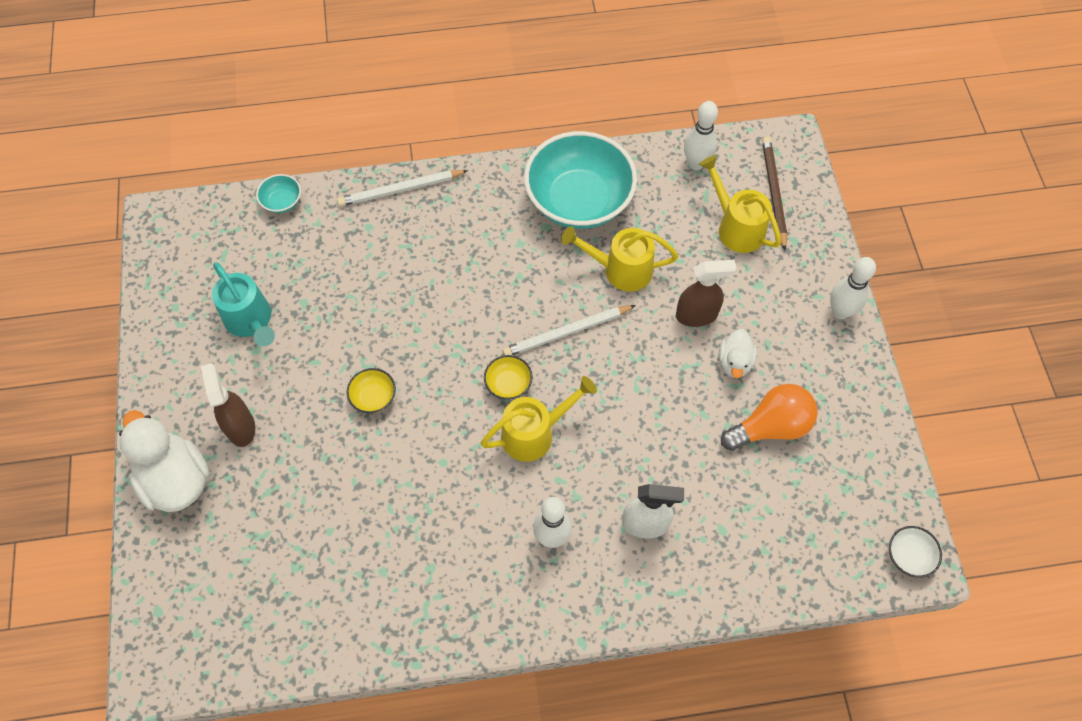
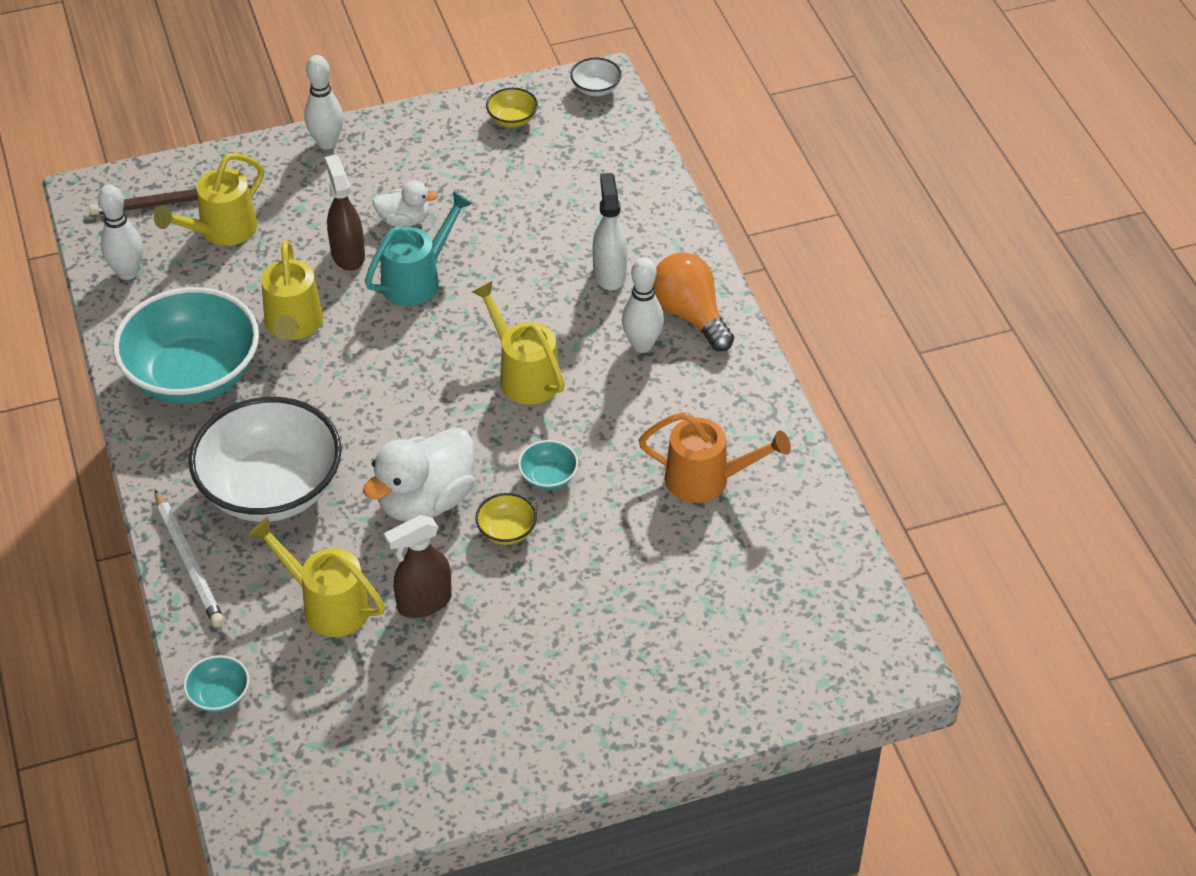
camera: 100 degrees left, 15 degrees down
white duck [119,410,209,512] -> white duck moved to [363,428,475,521]
brown spray bottle [201,363,255,447] -> brown spray bottle moved to [384,515,452,618]
turquoise watering can [212,262,275,346] -> turquoise watering can moved to [365,191,473,306]
yellow bowl [484,355,533,400] -> yellow bowl moved to [486,88,538,127]
white pencil [502,305,636,355] -> none
orange light bulb [721,384,818,451] -> orange light bulb moved to [653,253,734,351]
none -> white bowl [189,397,342,522]
none -> yellow watering can [249,517,385,637]
none -> turquoise bowl [518,440,578,490]
none -> orange watering can [638,412,791,503]

